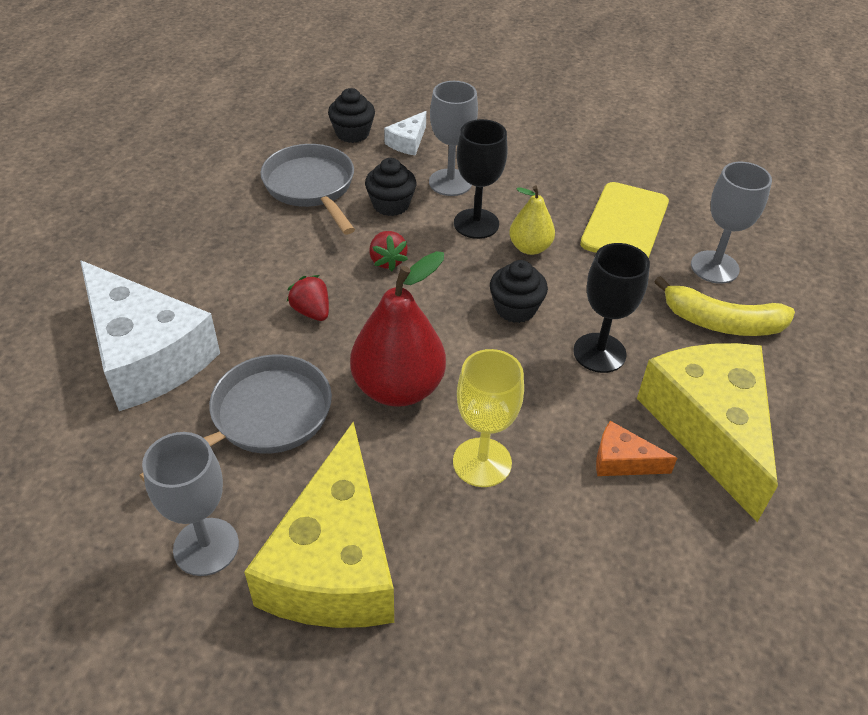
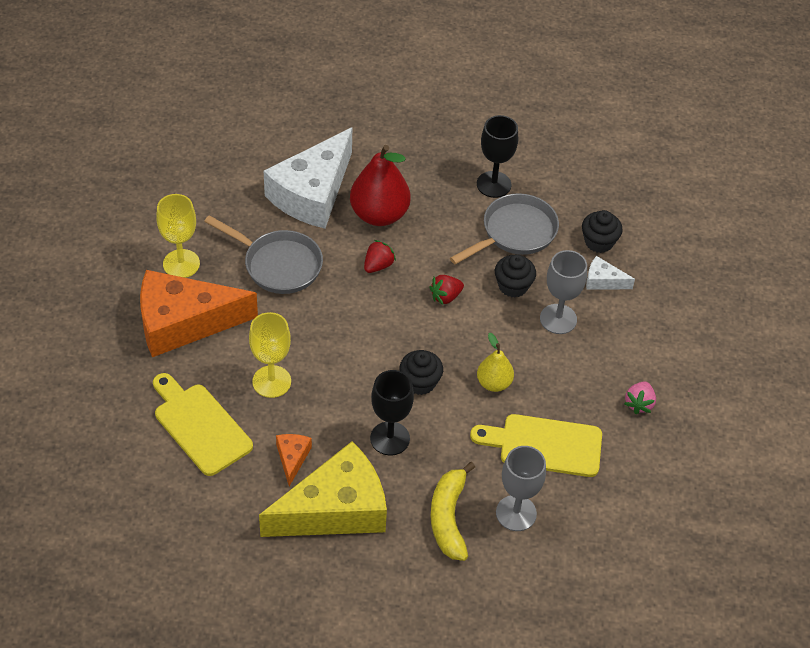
camera: 75 degrees right, 5 degrees up
grey goblet [142,432,239,576] -> yellow goblet [156,194,200,278]
yellow cheese [244,421,394,628] -> orange cheese [140,270,258,357]
red pear [350,251,446,407] -> red pear moved to [350,145,411,226]
black goblet [454,119,508,239] -> black goblet moved to [477,115,518,198]
none -> yellow cutting board [153,373,253,476]
none -> pink strawberry [624,382,656,414]

